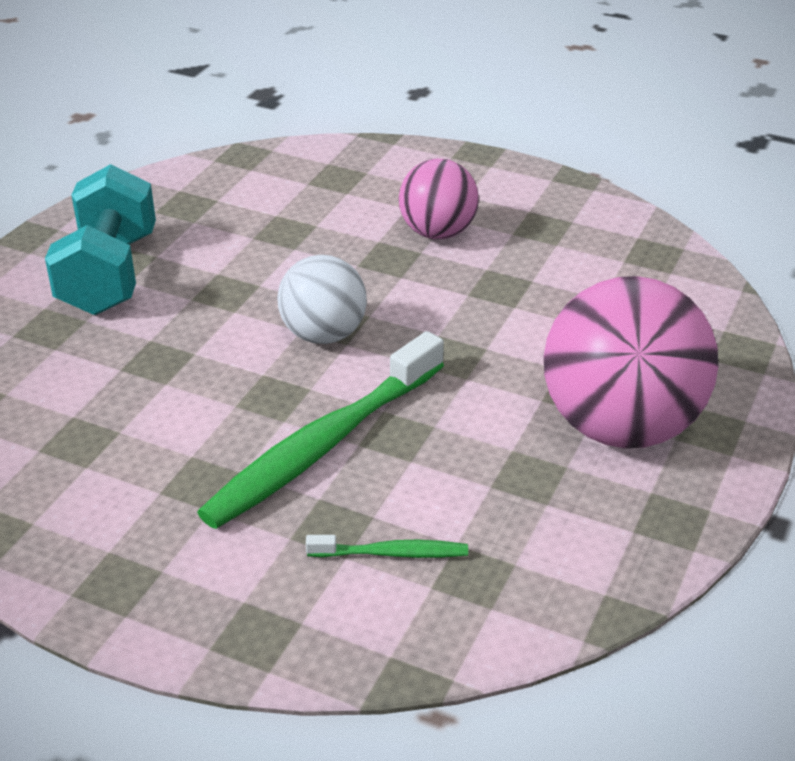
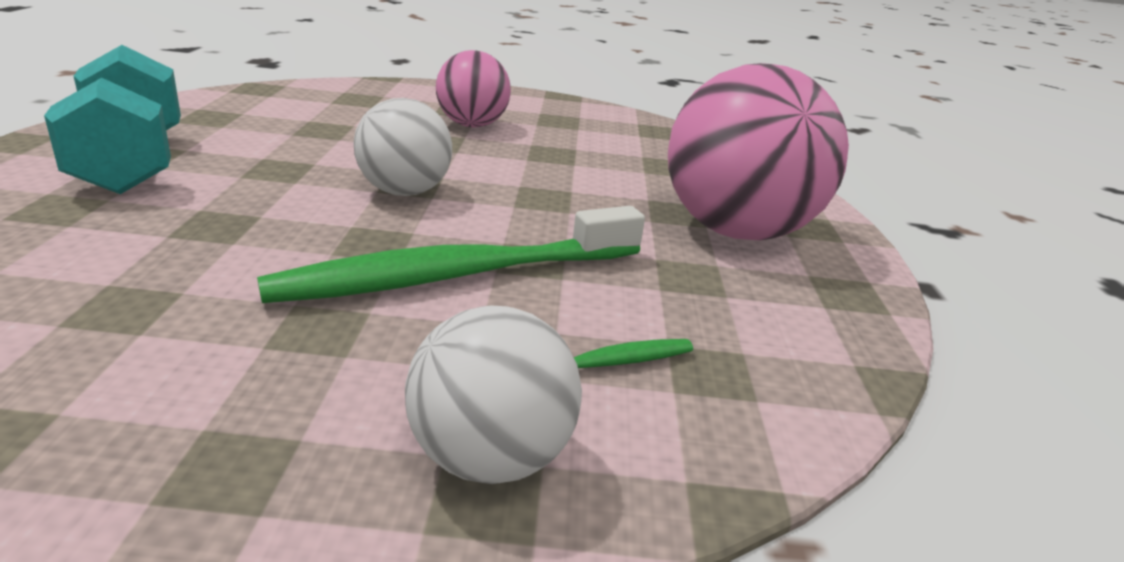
camera: 25 degrees left, 10 degrees down
green toothbrush [197,331,444,529] -> green toothbrush turned 45 degrees clockwise [257,206,645,303]
none -> white ball [405,305,582,484]

